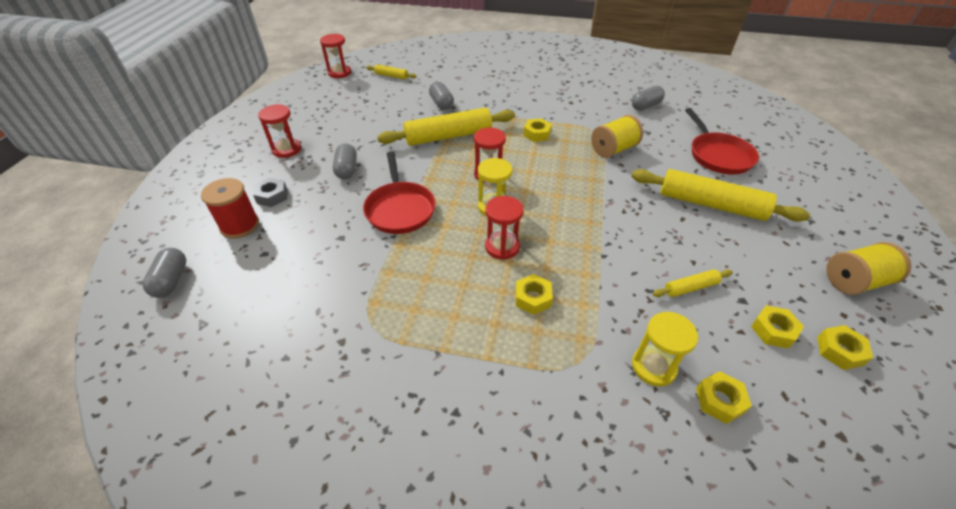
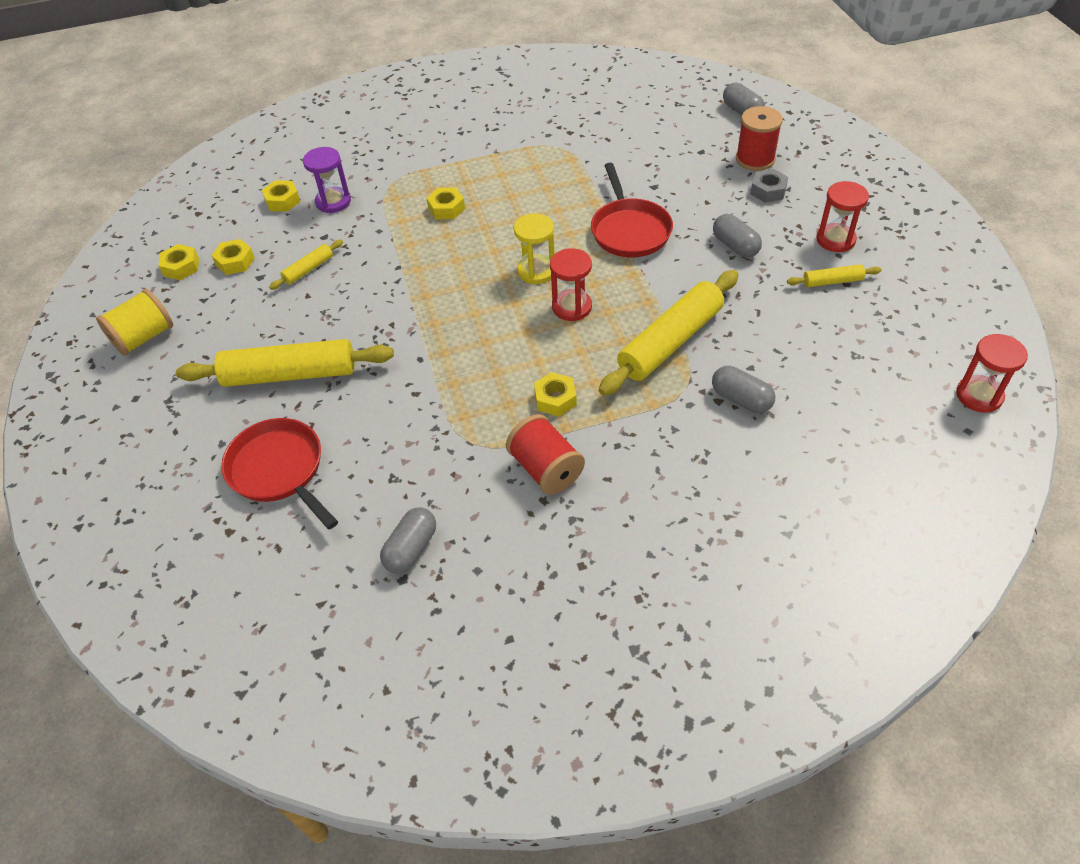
camera: 155 degrees right, 5 degrees up
red pan [363,152,436,234] -> red pan turned 150 degrees counterclockwise [591,163,673,257]
yellow rolling pin [366,64,417,79] -> yellow rolling pin moved to [787,264,881,287]
red hourglass [485,196,524,260] -> none
yellow spool [591,115,643,158] -> none
yellow hourglass [632,312,698,387] -> purple hourglass [303,147,351,213]
none -> red spool [506,414,585,495]

